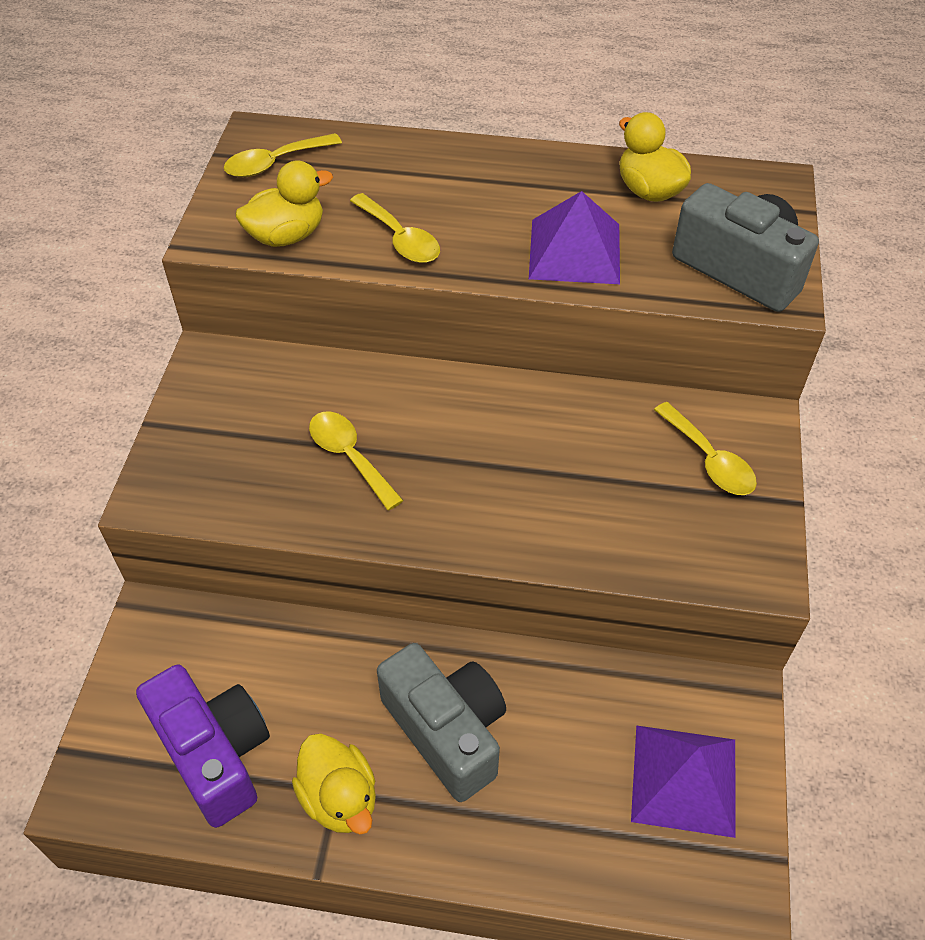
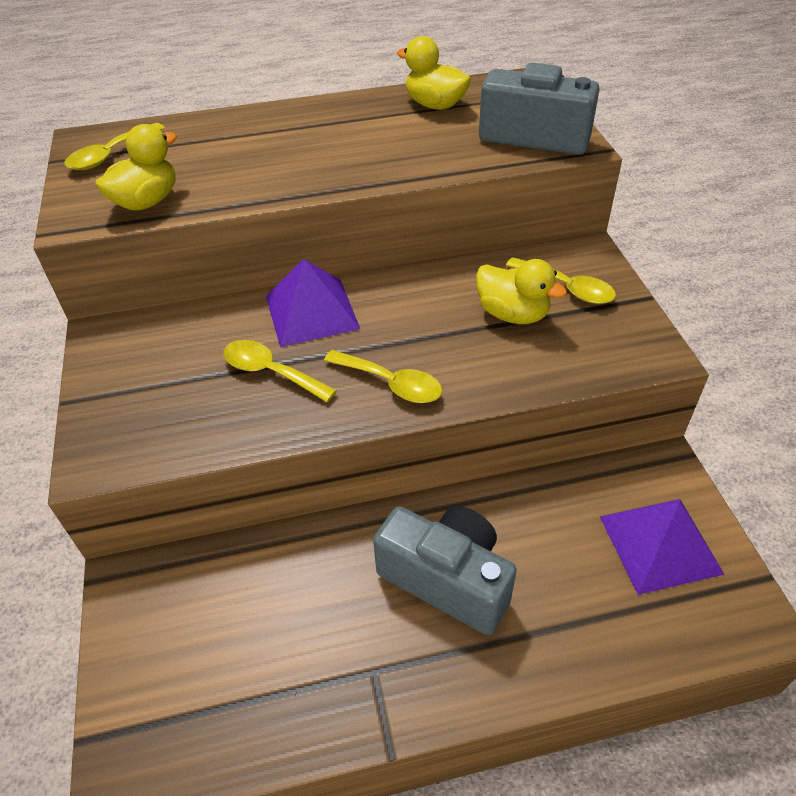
camera: 20 degrees left, 5 degrees down
purple camera [136,664,270,828] -> none
yellow duck [292,733,376,834] -> yellow duck moved to [476,259,567,324]
yellow spoon [350,193,440,263] -> yellow spoon moved to [324,350,442,403]
purple pyramid [529,191,620,284] -> purple pyramid moved to [266,259,360,347]

